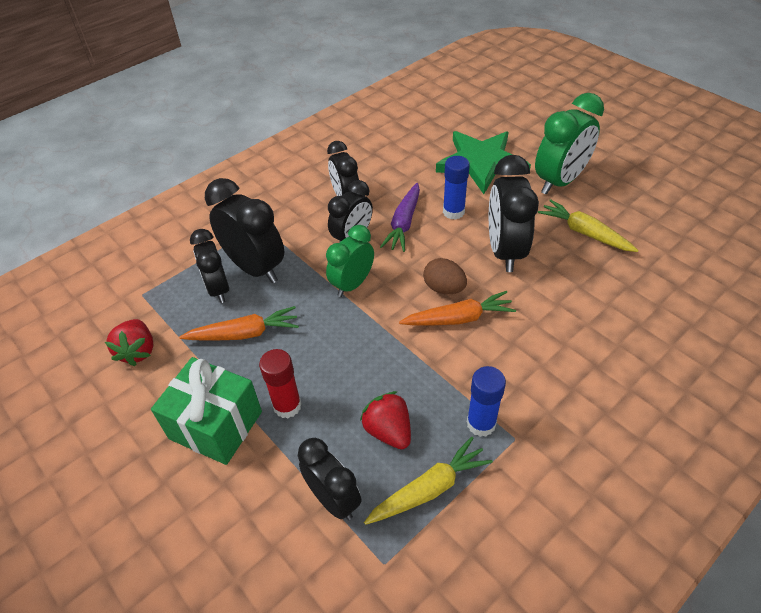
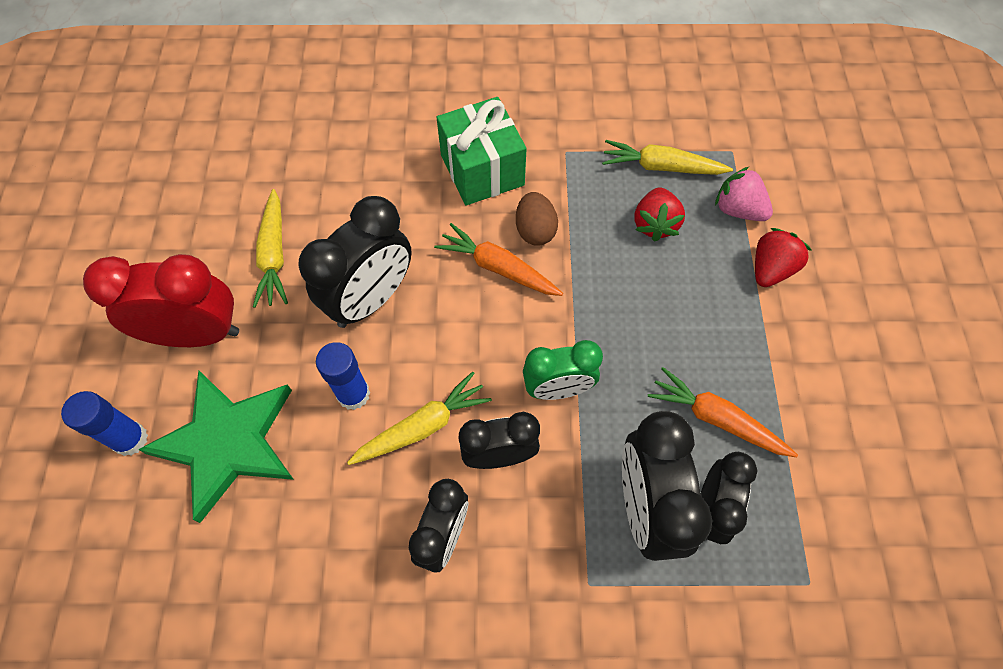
camera: 140 degrees left, 15 degrees up
red strawberry [105,319,154,366] -> red strawberry moved to [755,228,812,287]
green gift [151,357,262,465] -> green gift moved to [437,97,527,205]
red glue stick [259,349,302,418] -> none
black clock [298,438,361,520] -> pink strawberry [715,167,773,221]
purple carrot [380,183,420,252] -> yellow carrot [347,372,492,465]
brown egg [423,258,467,294] -> brown egg moved to [516,192,558,246]
blue glue stick [467,366,506,437] -> blue glue stick moved to [61,391,148,456]
green clock [535,93,604,195] -> red clock [83,254,239,347]

